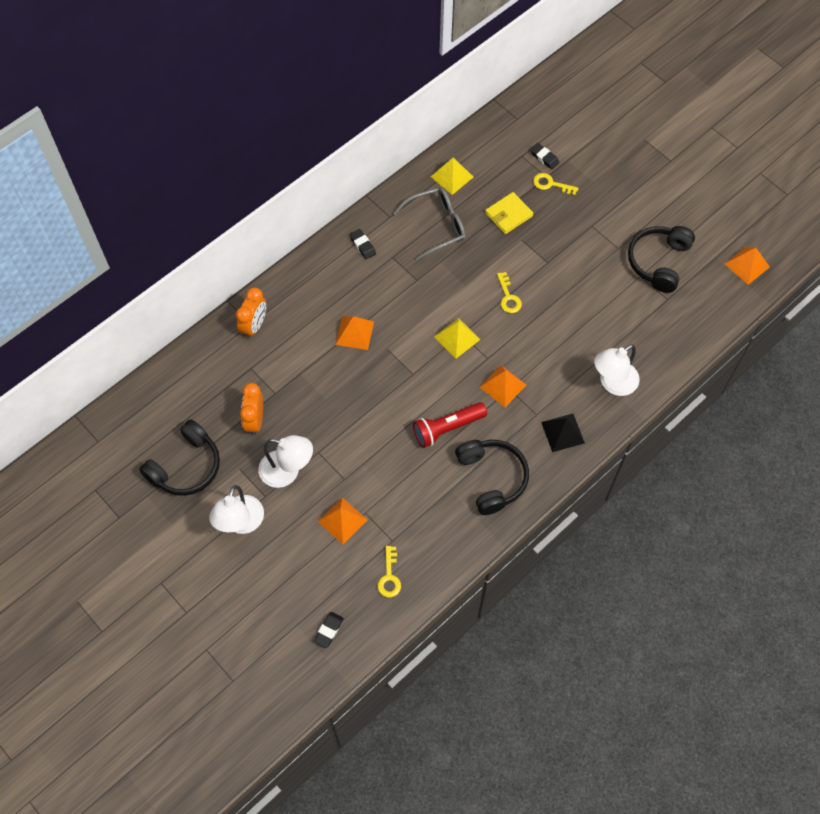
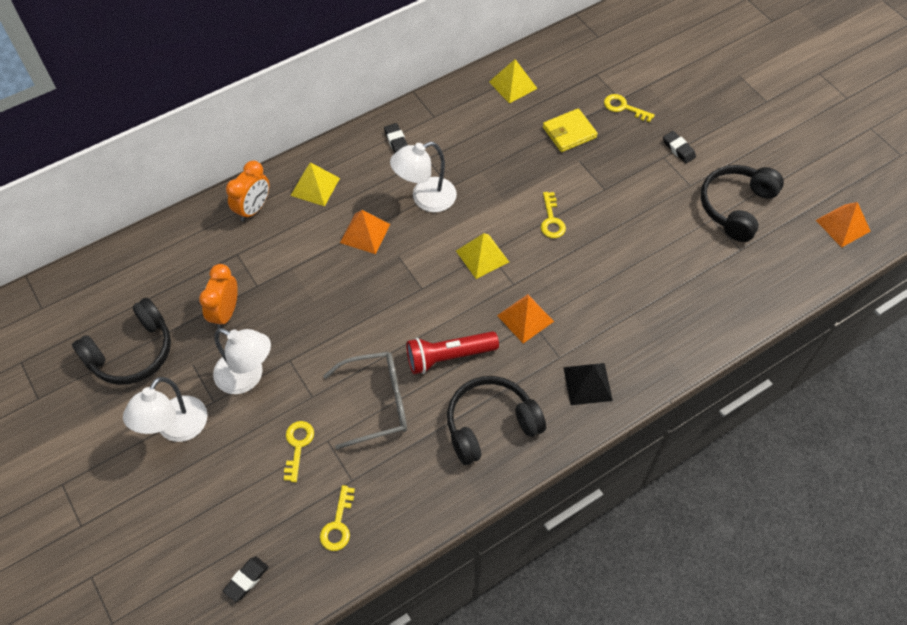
camera: 10 degrees right, 5 degrees down
orange pyramid [318,497,367,544] -> yellow key [284,421,314,482]
grey glasses [393,187,465,261] -> grey glasses moved to [323,352,407,450]
black headphones [455,440,529,515] -> black headphones turned 105 degrees counterclockwise [447,376,546,465]
black eraser [530,143,559,169] -> black eraser moved to [663,131,696,163]
white lamp [594,344,640,396] -> white lamp moved to [390,142,457,212]
none -> yellow pyramid [290,162,340,206]

